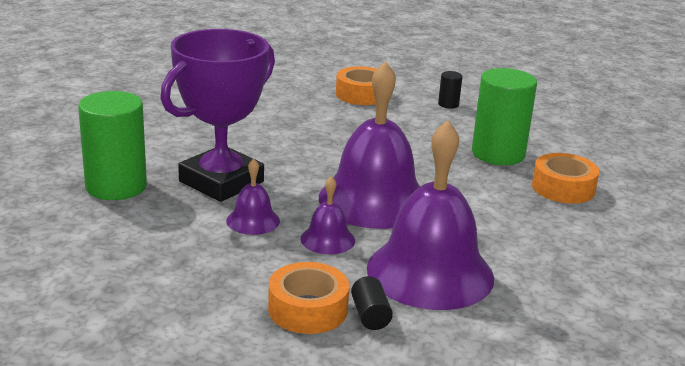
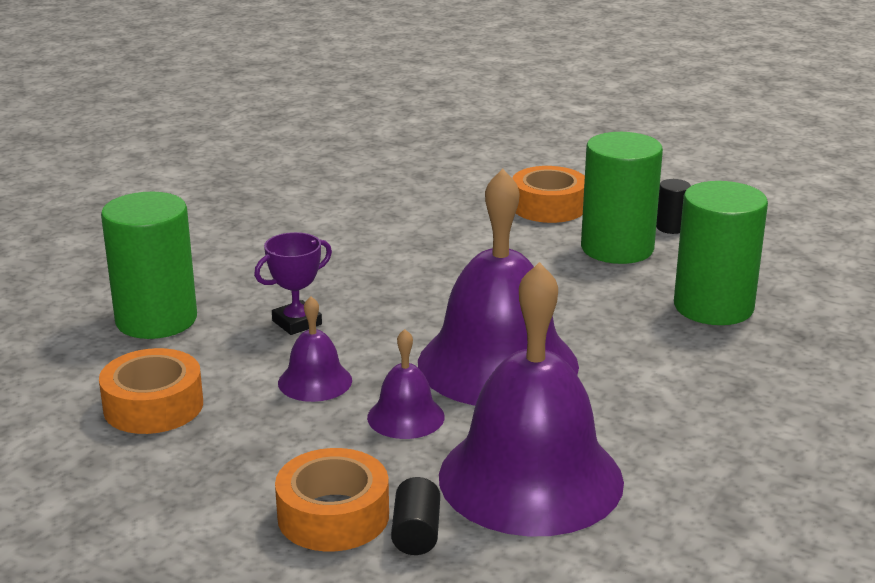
camera: 15 degrees right, 0 degrees up
purple trophy [160,29,275,202] -> purple trophy [254,232,332,335], size x0.44
orange tape [532,153,599,204] -> orange tape moved to [99,348,203,434]
none -> green cylinder [581,132,663,264]

